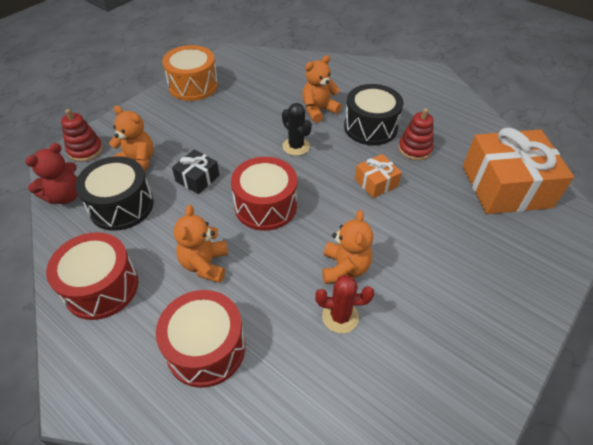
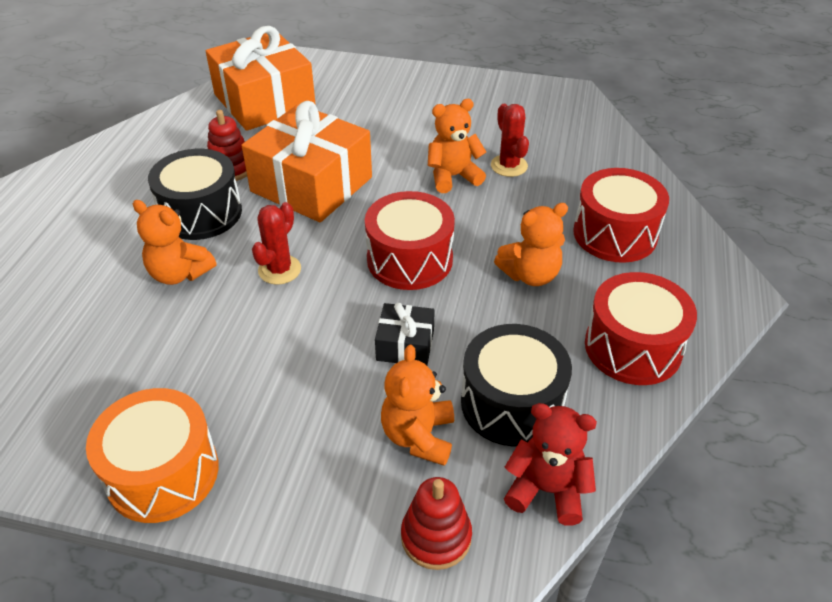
camera: 115 degrees left, 5 degrees down
black cactus [282,103,312,156] -> red cactus [252,202,301,285]
orange gift [355,154,402,198] -> orange gift [242,101,372,222], size x2.15

